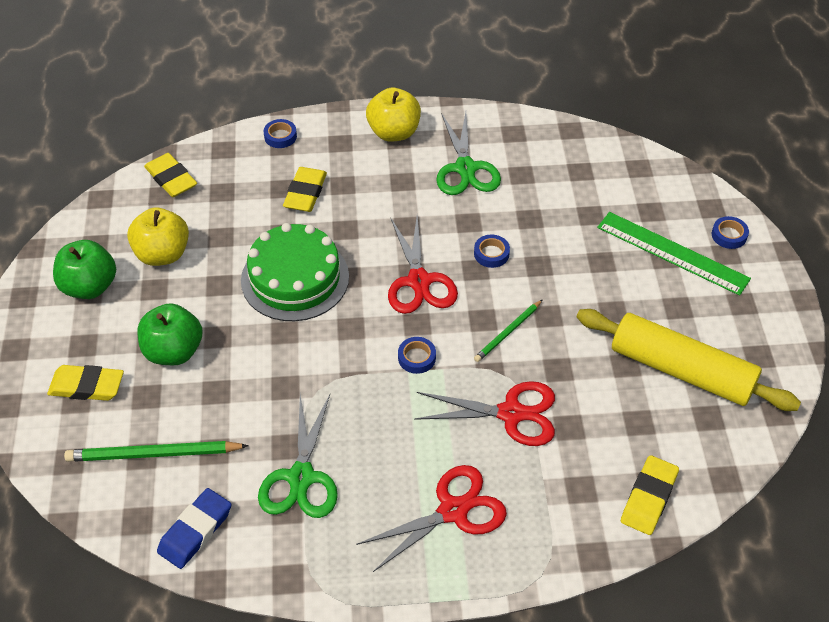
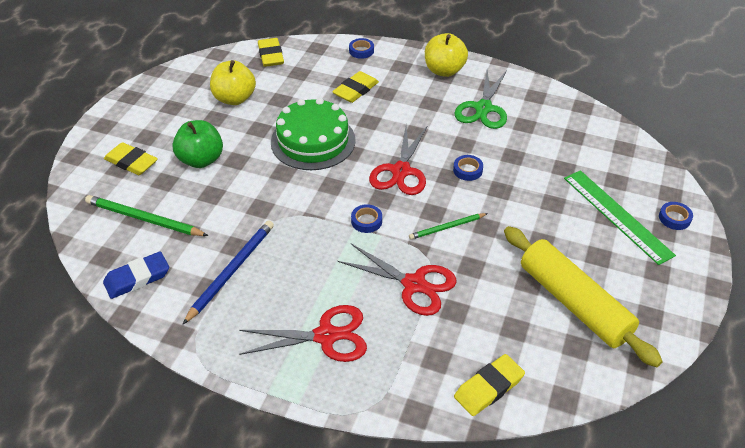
camera: 25 degrees right, 5 degrees down
green apple [53,240,116,299] -> none
green scissors [258,394,338,518] -> blue pencil [182,220,274,325]

